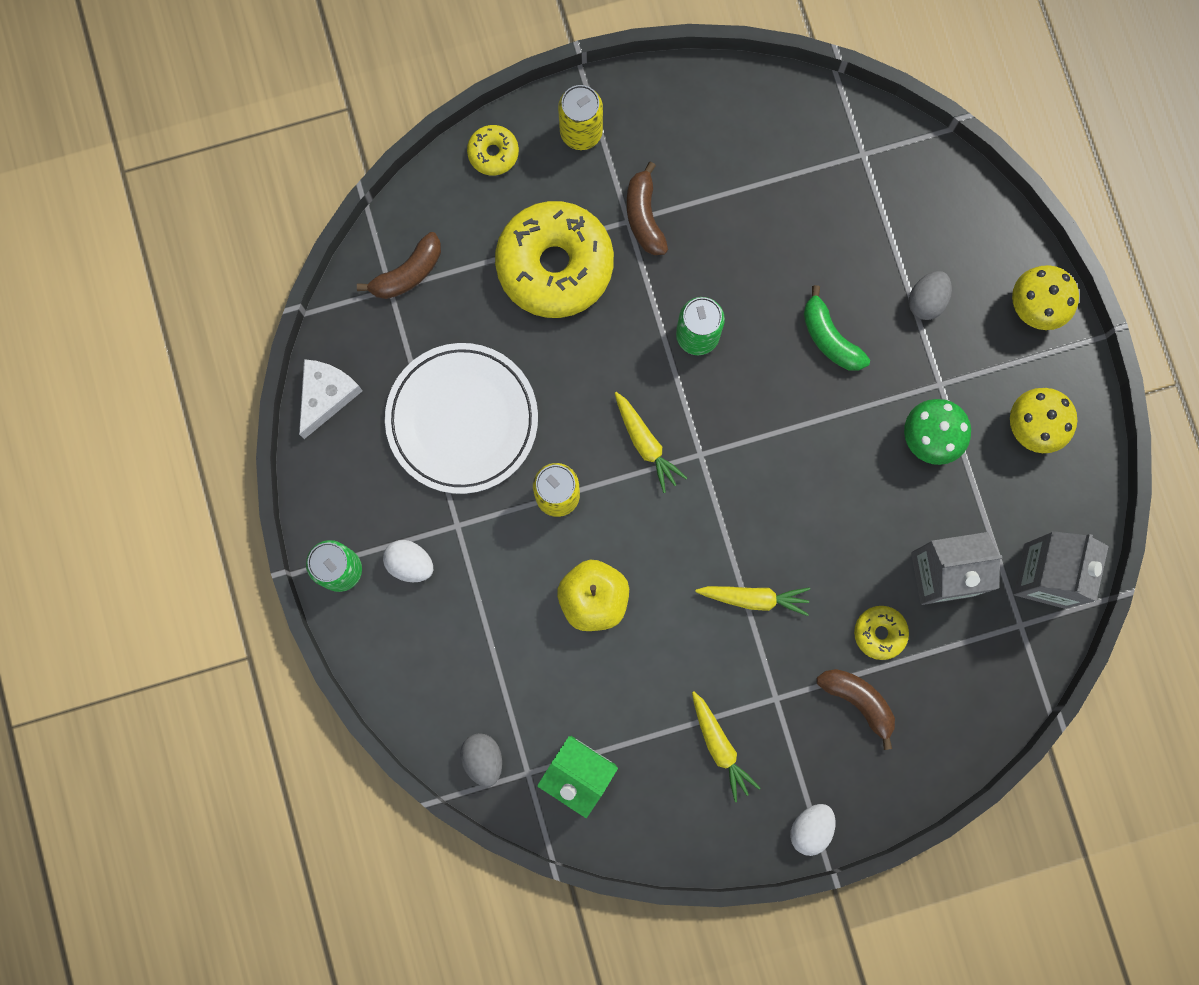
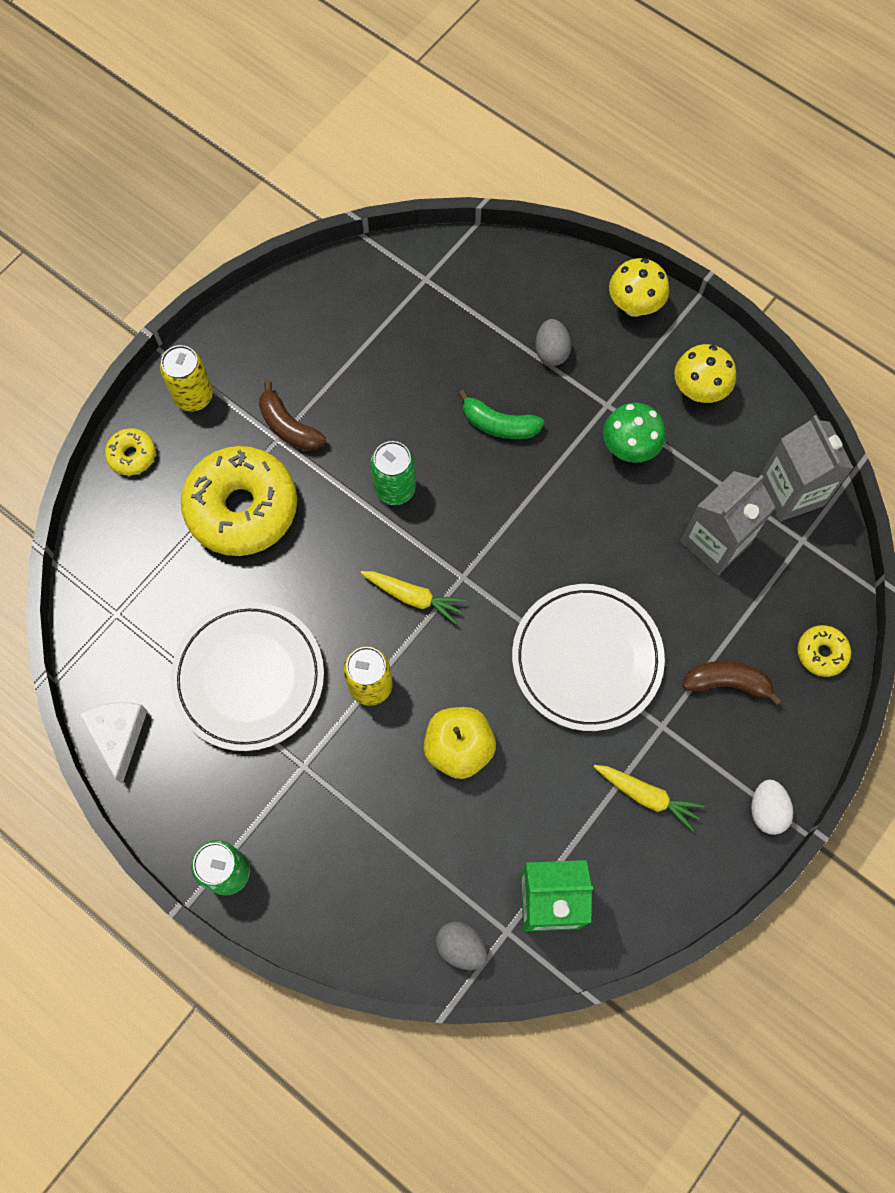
camera: 35 degrees left, 10 degrees down
brown banana [357,232,441,299] -> none
white egg [383,540,433,582] -> none
yellow carrot [695,586,810,616] -> white plate [512,584,665,731]
yellow donut [854,606,909,660] -> yellow donut moved to [797,625,851,677]

